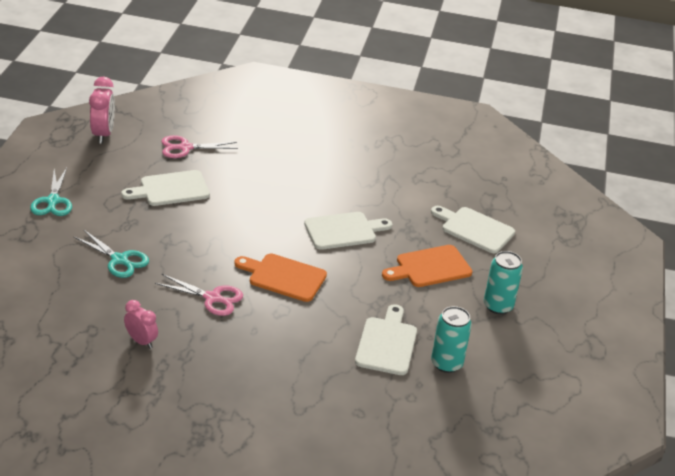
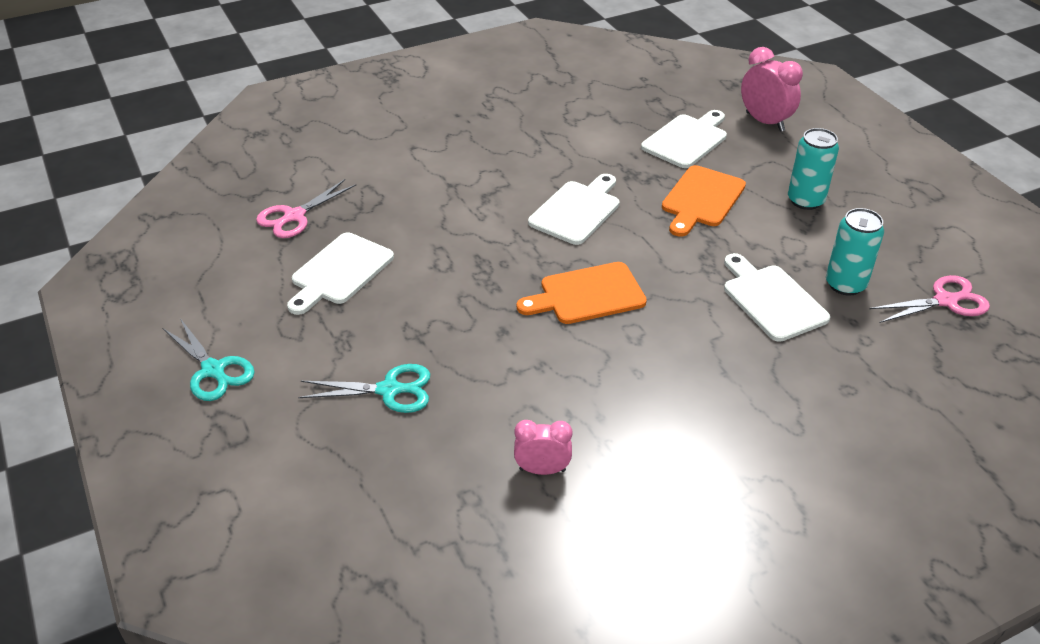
camera: 35 degrees left, 5 degrees up
pink clock [89,76,115,144] -> pink clock moved to [741,47,803,132]
pink scissors [155,274,243,316] -> pink scissors moved to [869,275,990,323]
white cutting board [431,206,515,253] -> white cutting board turned 135 degrees clockwise [641,110,727,168]

